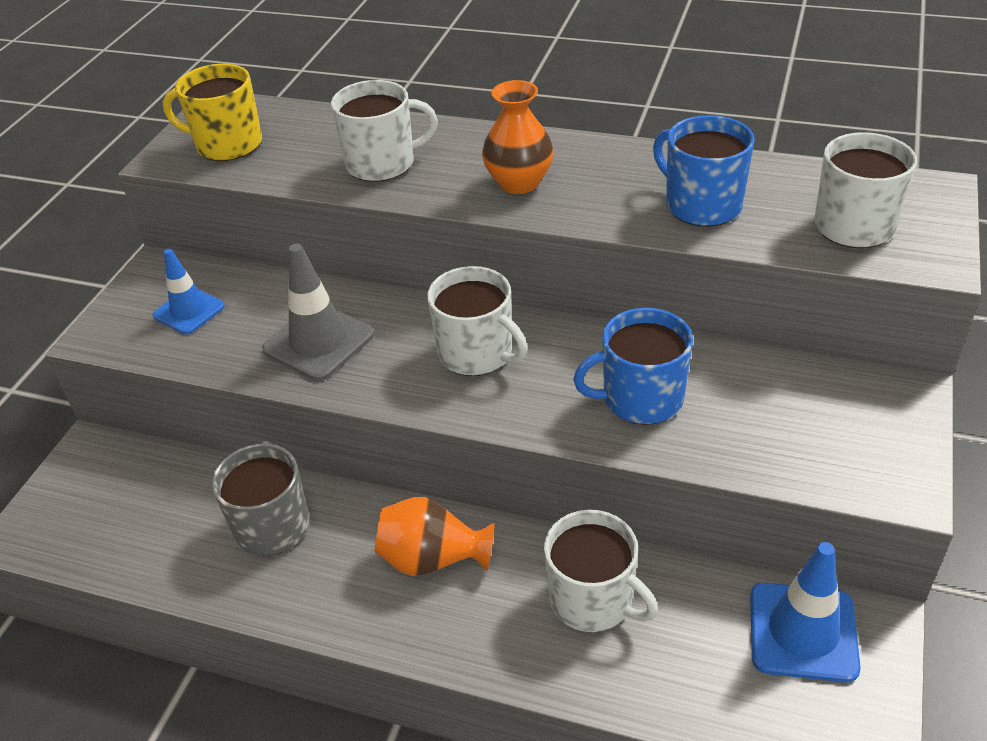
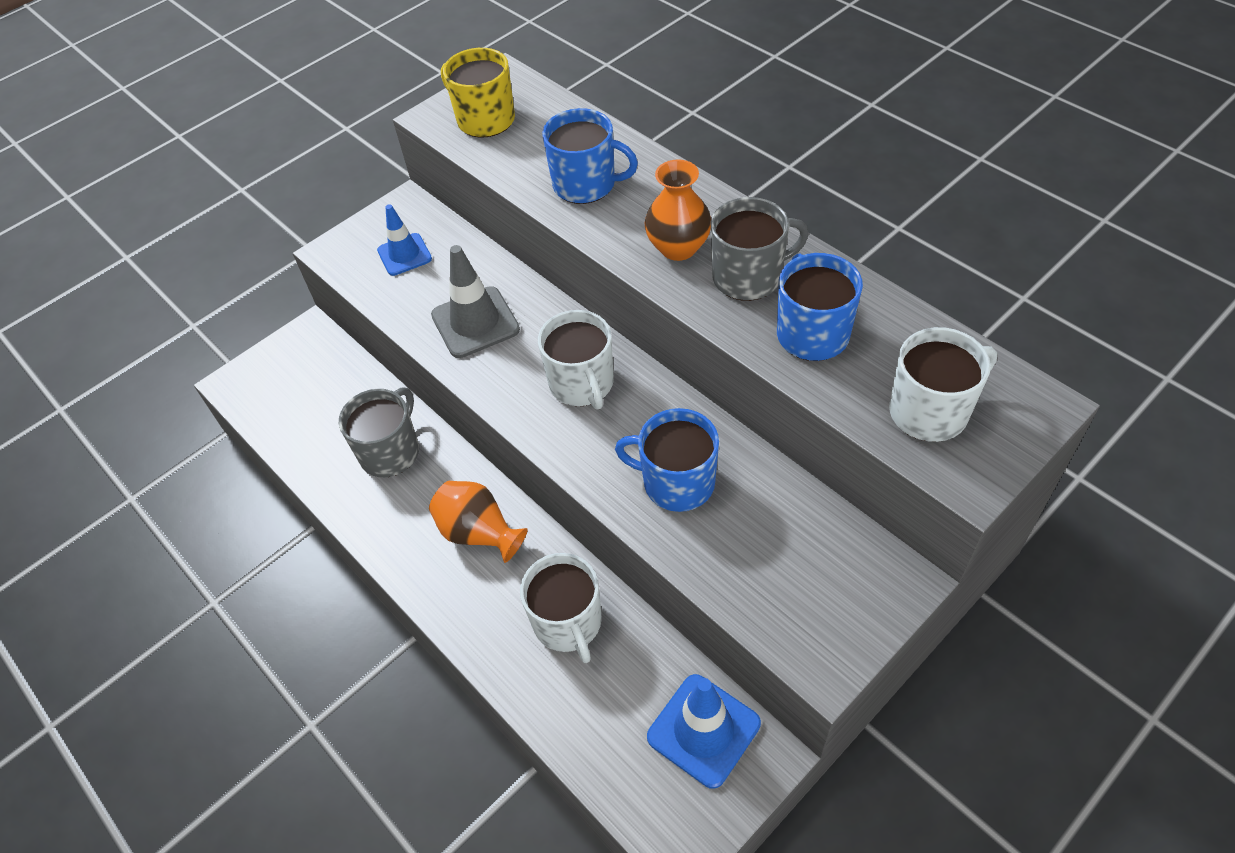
camera: 30 degrees right, 10 degrees up
white mug [331,80,438,182] -> blue mug [542,108,638,204]
none -> grey mug [711,197,809,301]

